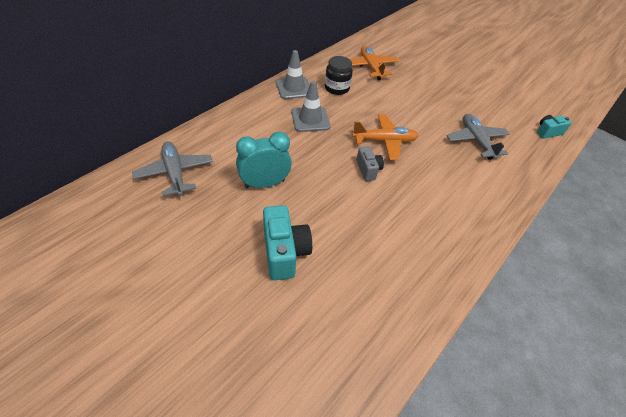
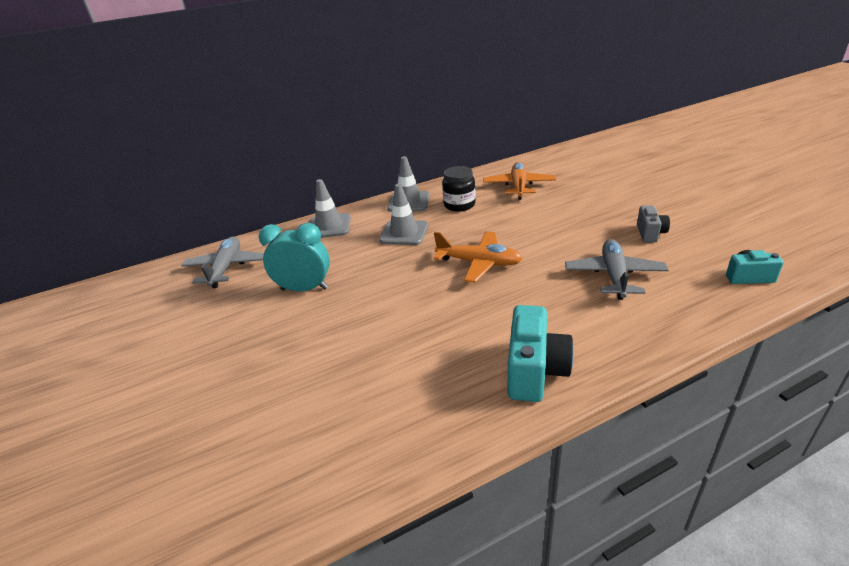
camera: 30 degrees right, 15 degrees down
turquoise camera [263,205,312,280] -> turquoise camera moved to [507,305,574,402]
grey camera [356,146,384,181] -> grey camera moved to [637,206,670,242]
none -> grey traffic cone [310,179,351,238]

